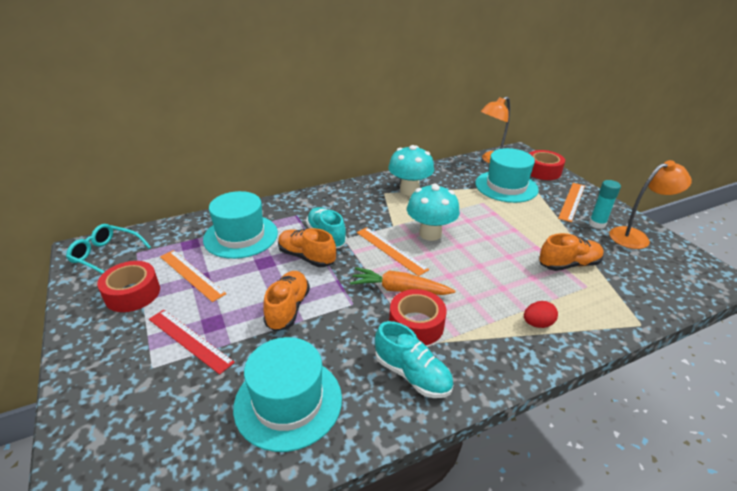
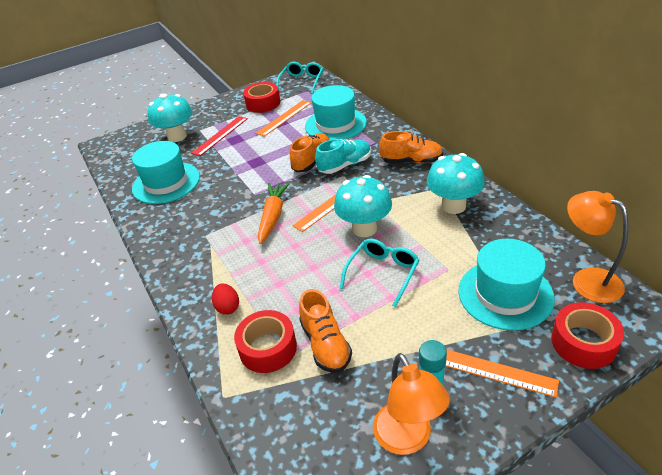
camera: 90 degrees right, 5 degrees up
orange shoe [263,271,310,331] -> orange shoe moved to [379,131,443,163]
turquoise shoe [375,321,454,398] -> none
red tape [389,289,447,345] -> red tape moved to [234,310,297,373]
none -> turquoise mushroom [147,94,193,142]
none -> turquoise glasses [340,239,419,308]

